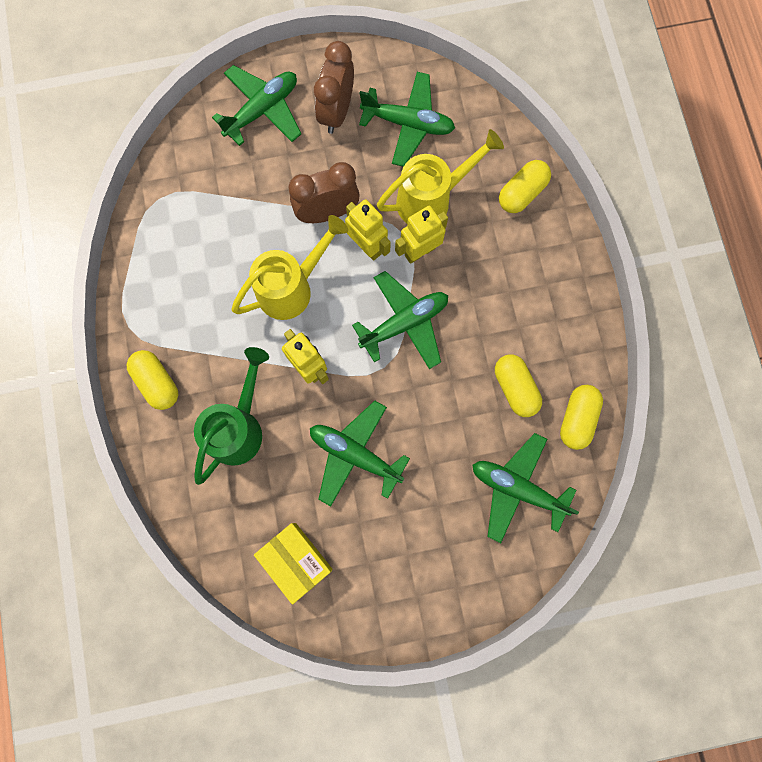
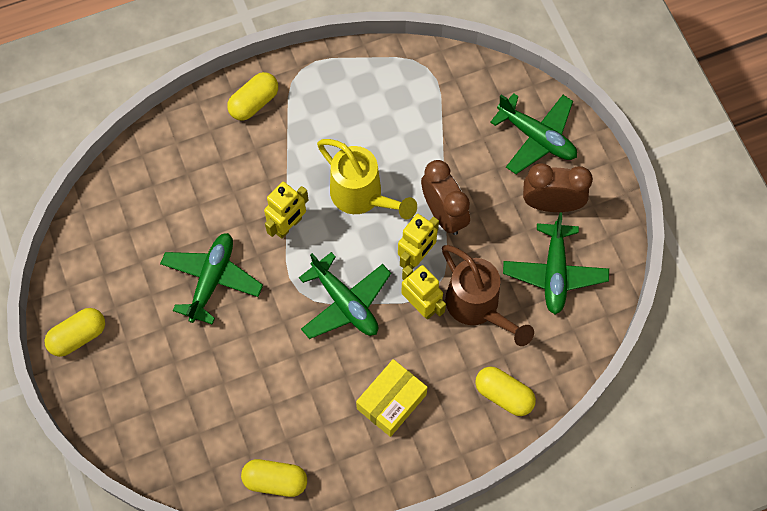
camera: 80 degrees right, 10 degrees down
green watering can [194,347,269,485] -> none
yellow box [254,523,333,604] -> yellow box moved to [356,359,428,437]
yellow watering can [377,129,504,223] -> brown watering can [442,245,534,346]
green plane [472,433,579,543] -> none
yellow capsule [495,354,542,417] -> yellow capsule moved to [44,308,105,357]

